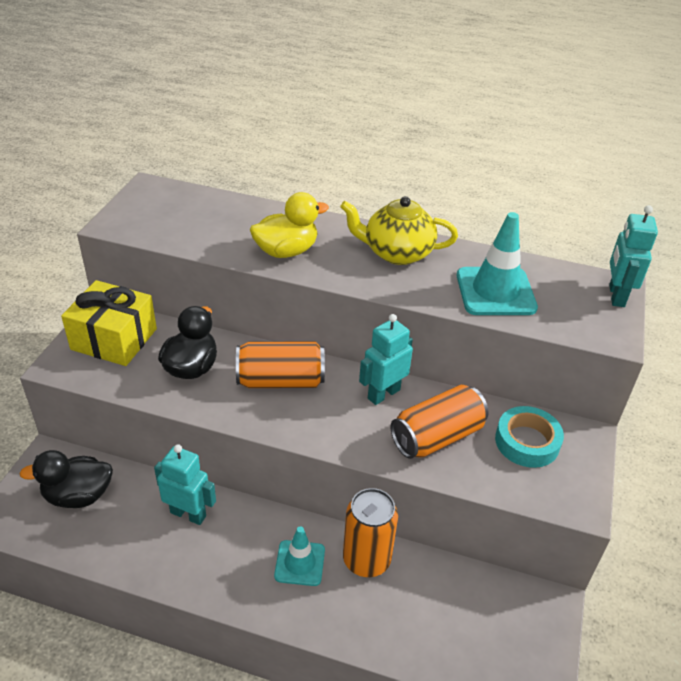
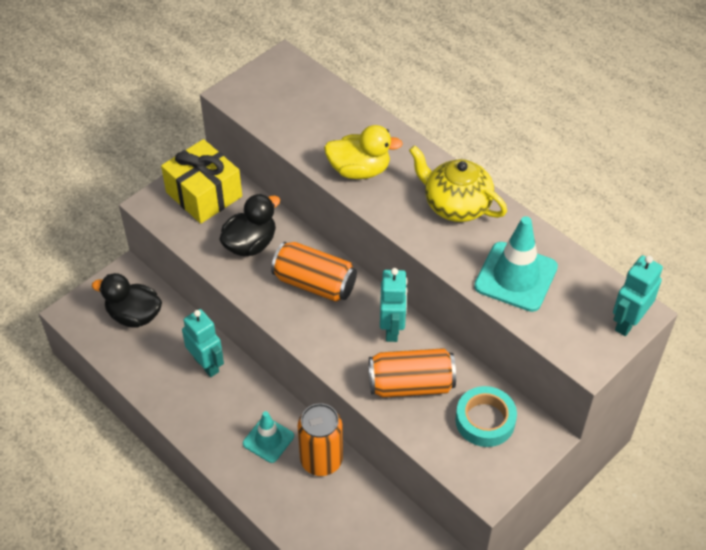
camera: 30 degrees right, 10 degrees up
turquoise robot [359,314,413,405] -> turquoise robot turned 105 degrees clockwise [380,268,408,342]

